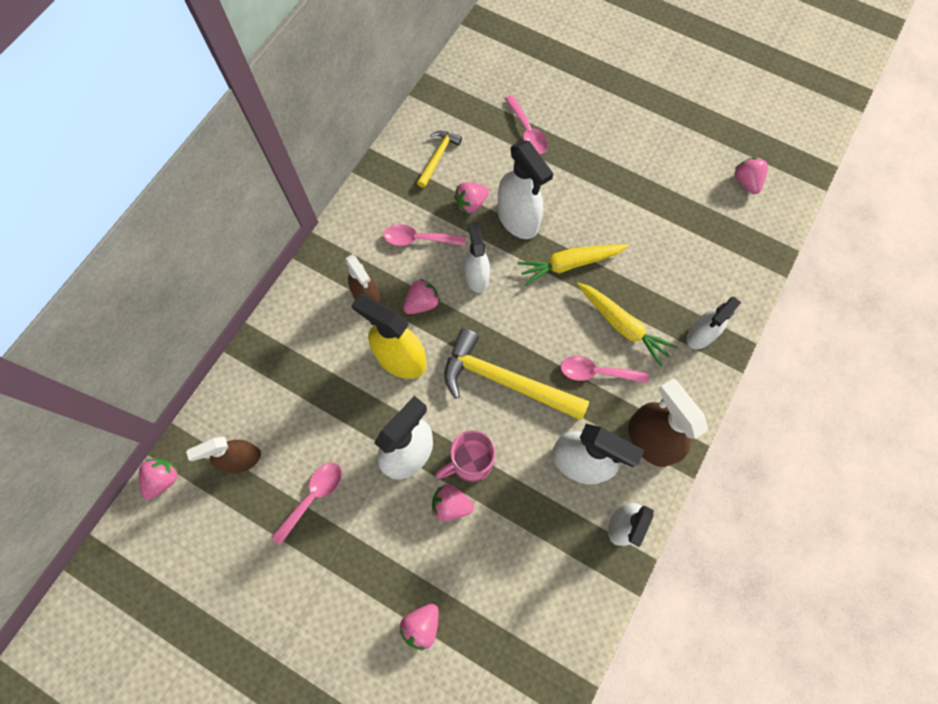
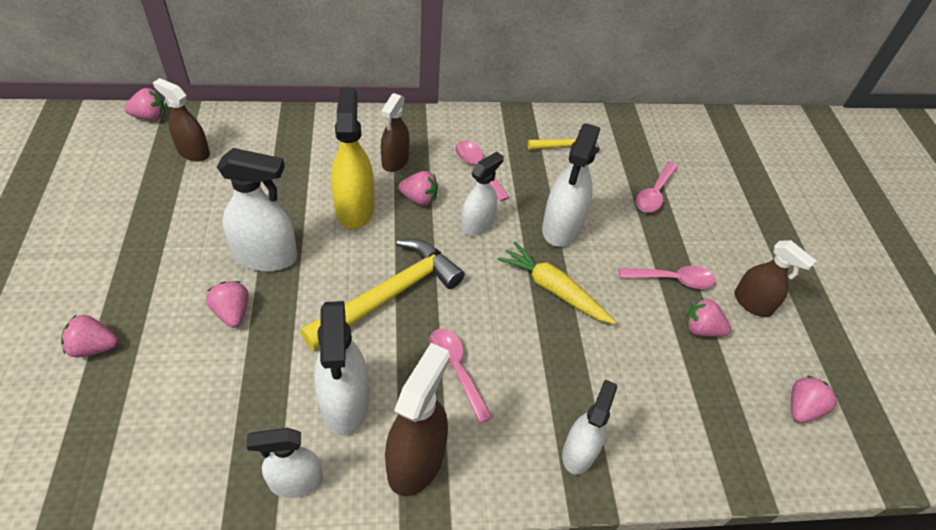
camera: 50 degrees right, 20 degrees down
pink spoon [271,463,342,545] -> pink spoon moved to [619,266,715,289]
pink mug [436,430,496,482] -> none
yellow hammer [444,329,589,421] -> yellow hammer turned 60 degrees clockwise [300,239,465,351]
pink strawberry [454,182,489,214] -> pink strawberry moved to [685,297,731,337]
yellow carrot [577,283,677,366] -> none
white spray bottle [687,297,741,349] -> white spray bottle turned 105 degrees clockwise [562,379,617,474]
none -> brown spray bottle [734,240,816,317]

